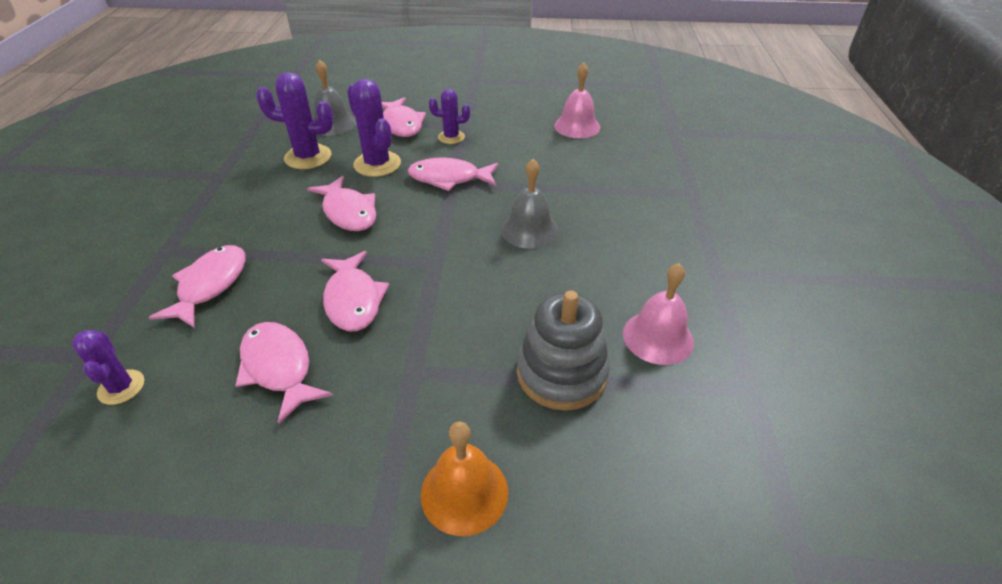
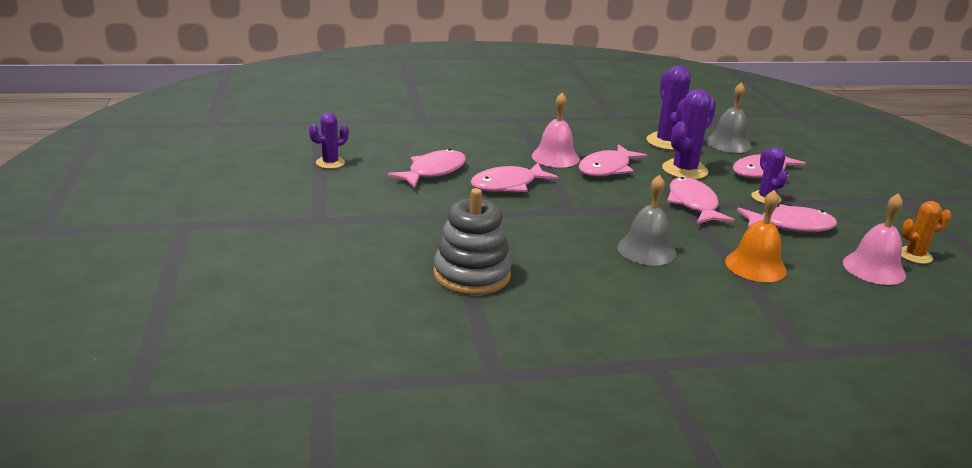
camera: 75 degrees right, 15 degrees down
purple cactus [72,330,144,405] -> purple cactus moved to [309,113,349,169]
pink fish [149,245,245,328] -> pink fish moved to [737,204,837,233]
orange bell [421,422,508,536] -> orange bell moved to [725,190,787,282]
pink bell [623,263,694,365] -> pink bell moved to [532,93,580,168]
none -> orange cactus [901,201,951,264]

